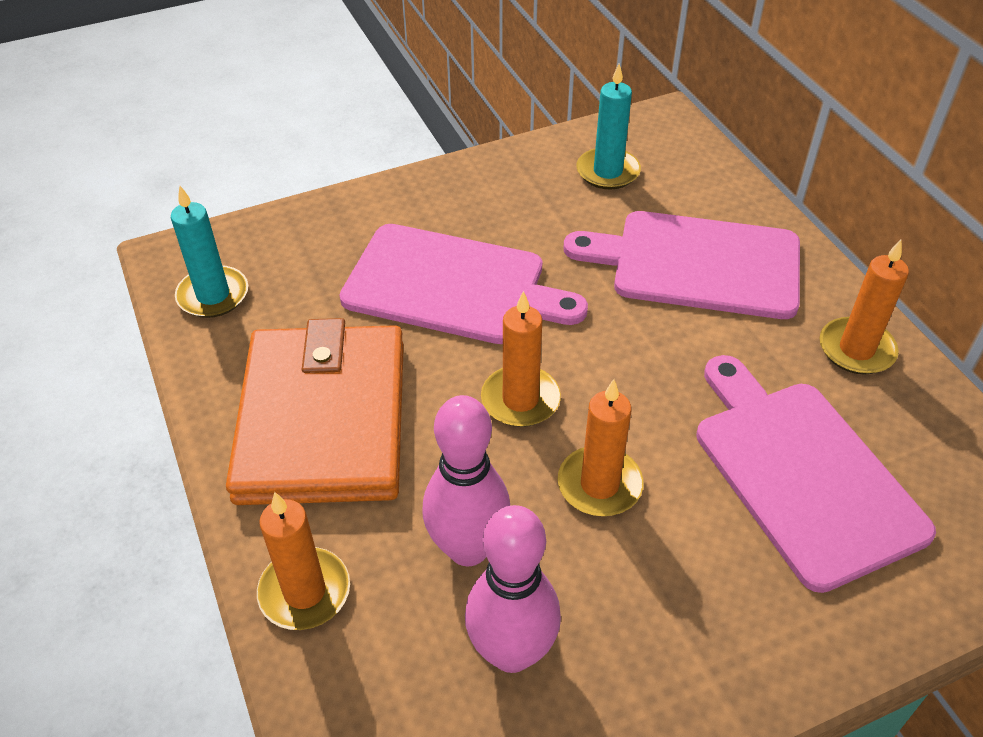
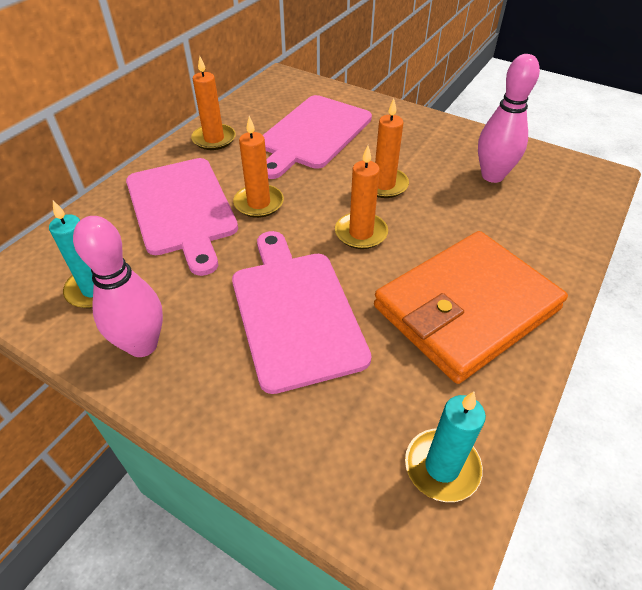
camera: 125 degrees left, 0 degrees up
orange candle [257,492,350,630] -> orange candle moved to [233,116,284,218]
pink bowling pin [423,395,510,566] -> pink bowling pin moved to [73,216,163,357]

